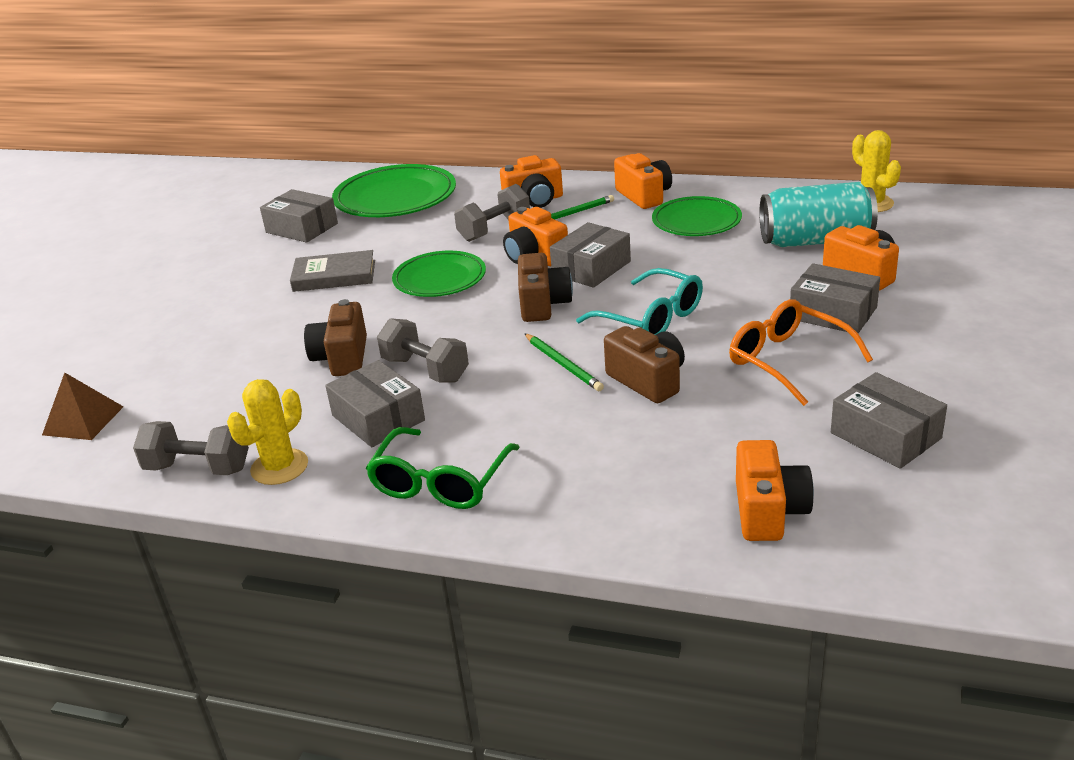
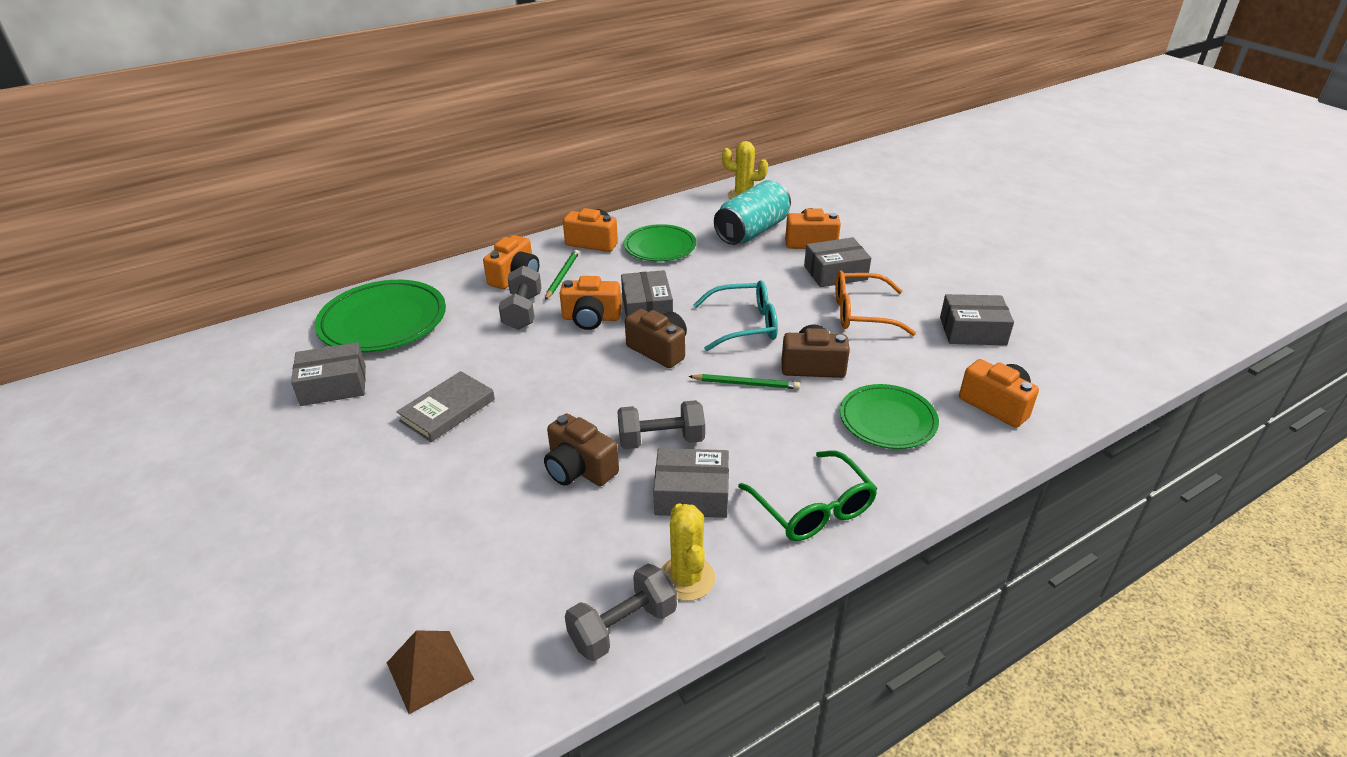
camera: 50 degrees left, 5 degrees up
green plate [392,251,486,297] -> green plate moved to [840,384,939,449]

